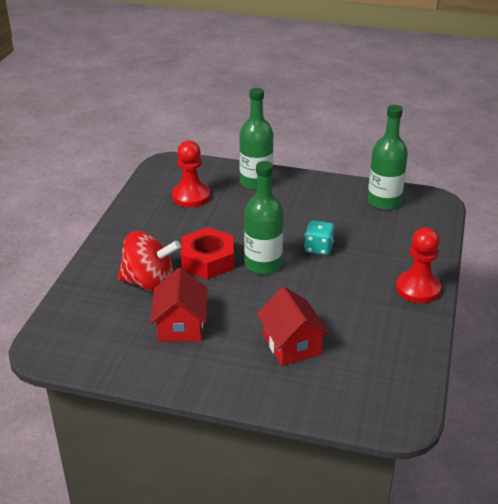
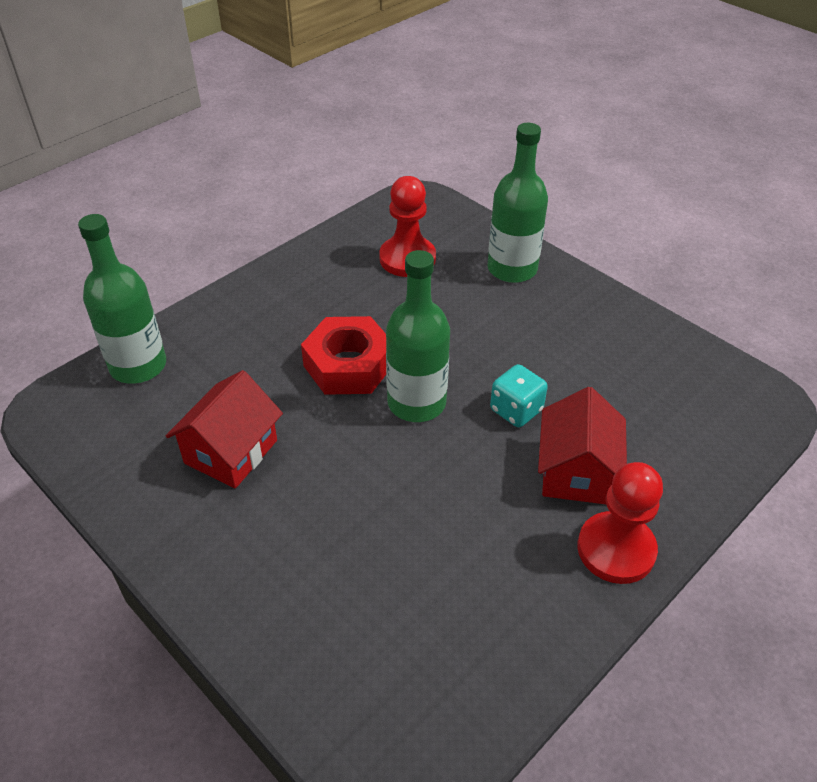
camera: 30 degrees right, 10 degrees up
red spinning top [118,231,181,292] -> none
red house [257,286,330,366] -> red house moved to [538,387,627,504]
green bottle [368,105,408,210] -> green bottle moved to [78,214,166,384]

